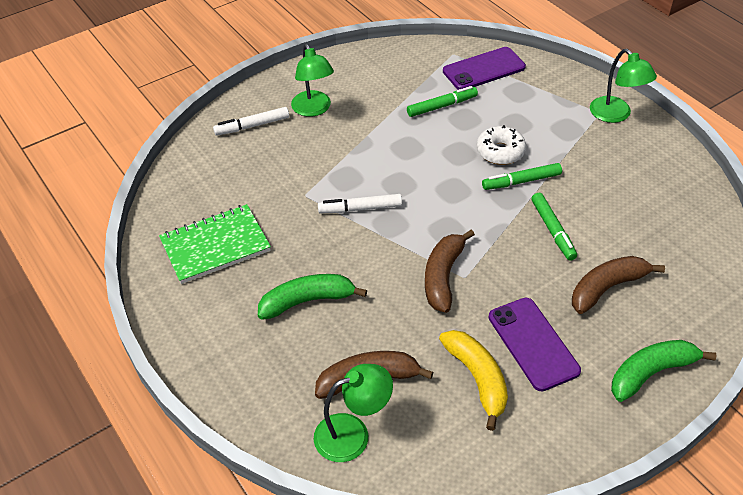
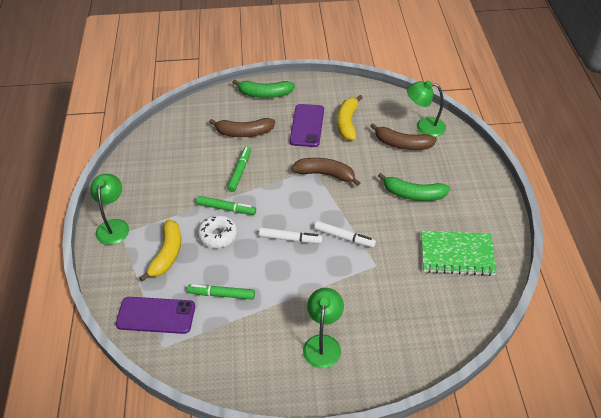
camera: 150 degrees left, 0 degrees up
white marker [213,107,289,135] -> white marker moved to [259,228,323,244]
brown banana [425,230,475,313] -> brown banana turned 120 degrees counterclockwise [292,158,360,186]
none -> yellow banana [139,220,181,282]

